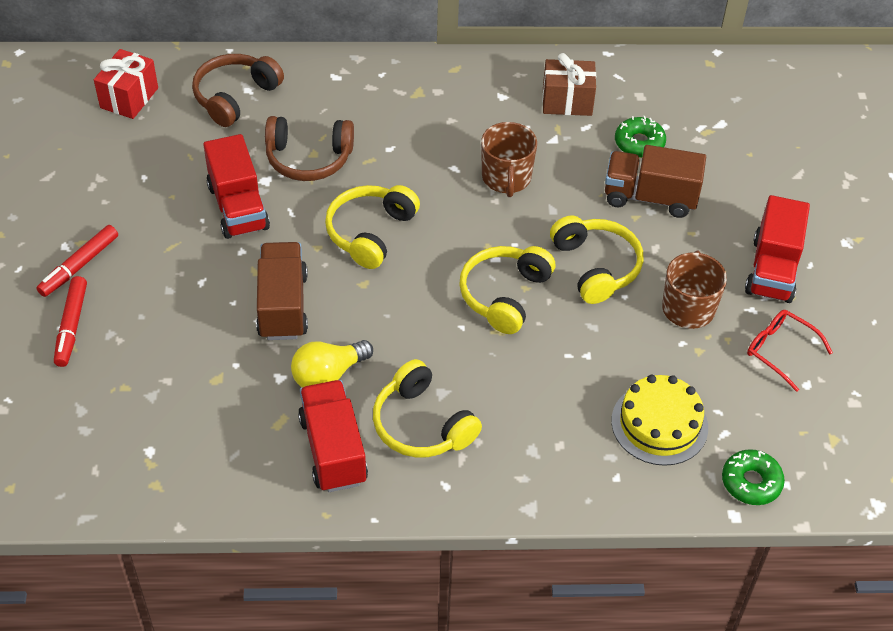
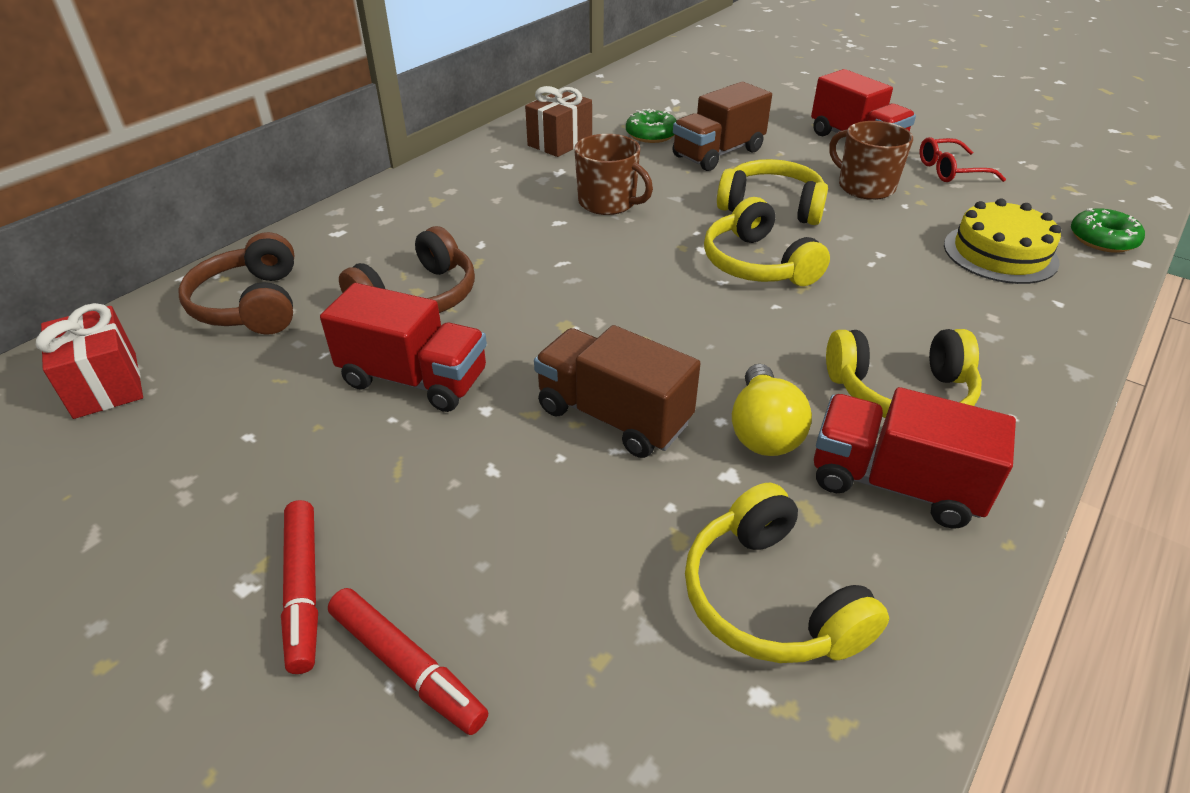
camera: 50 degrees left, 10 degrees down
yellow headphones [325,185,420,269] -> yellow headphones moved to [685,483,889,663]

